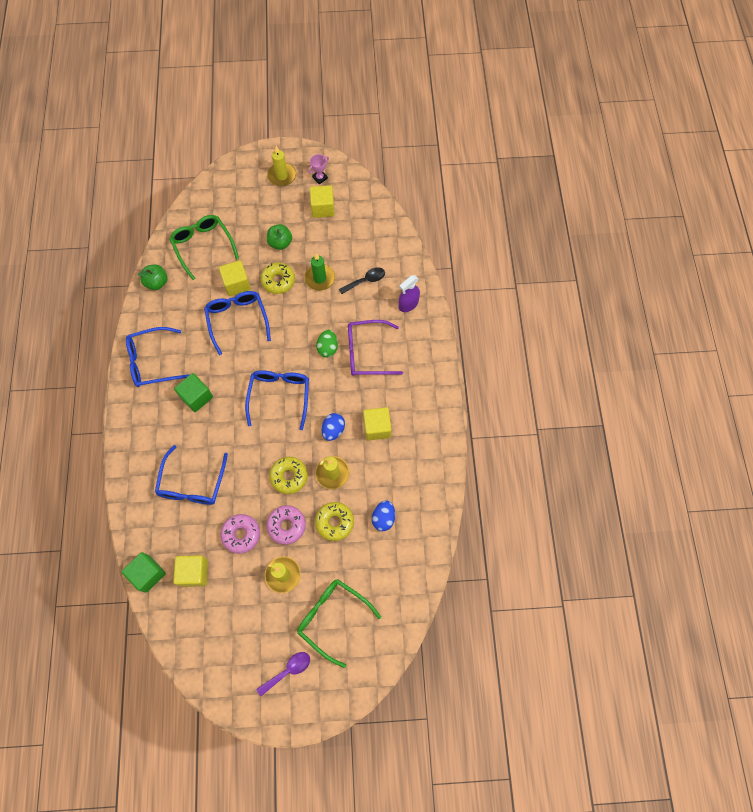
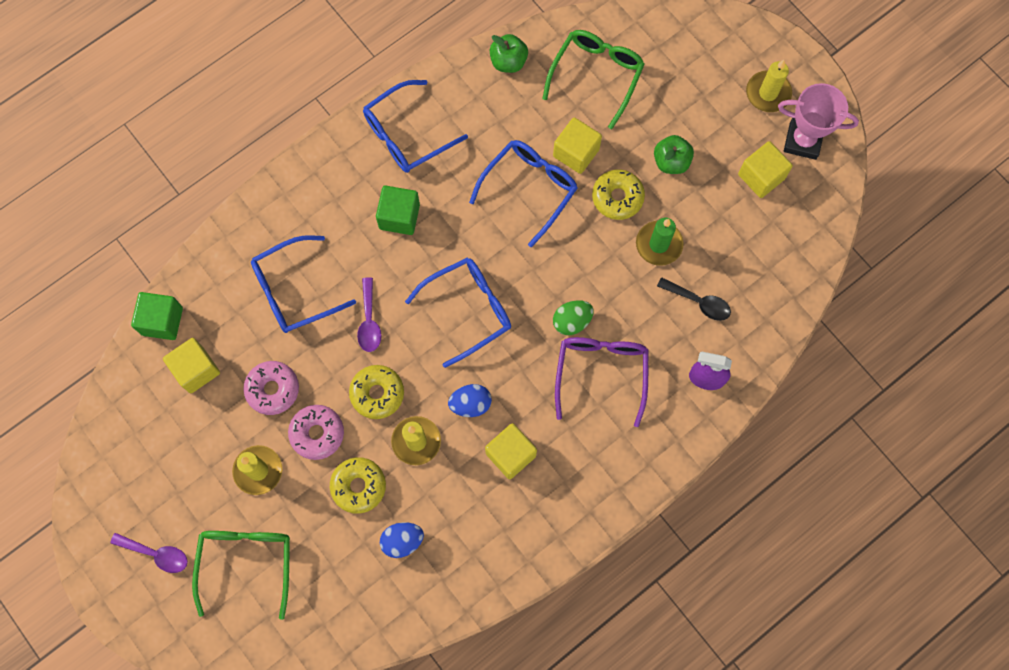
camera: 55 degrees right, 5 degrees up
blue glasses [126,327,189,387] -> blue glasses turned 75 degrees counterclockwise [363,80,468,173]
pink trophy [308,154,329,184] -> pink trophy [778,83,859,160], size x1.89
purple glasses [348,320,403,376] -> purple glasses turned 45 degrees clockwise [555,337,648,427]
none -> purple spoon [357,277,381,352]

